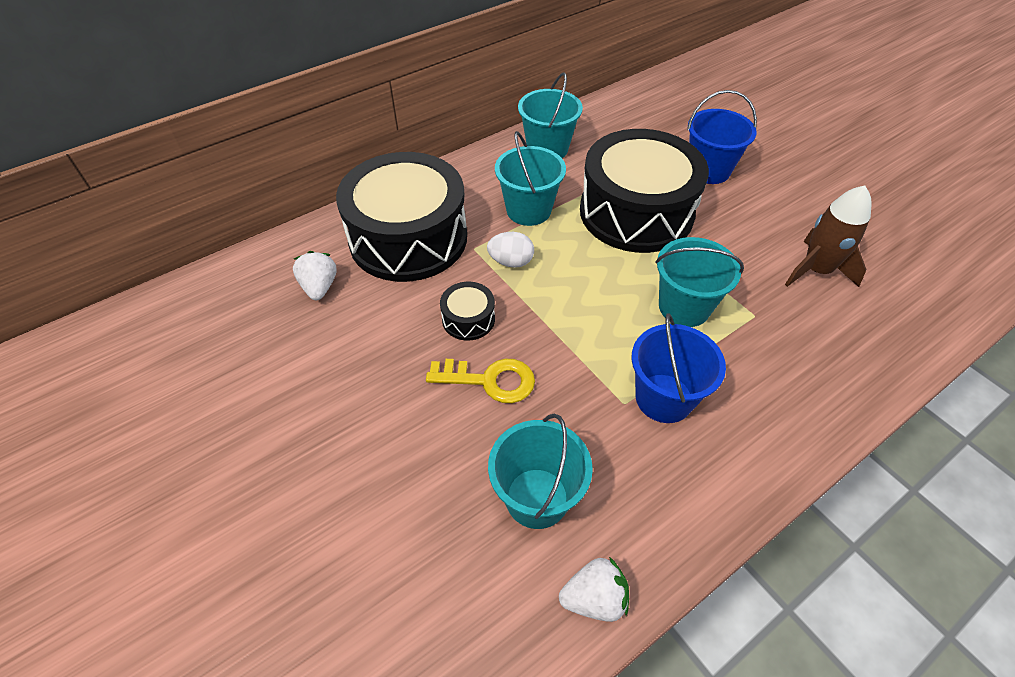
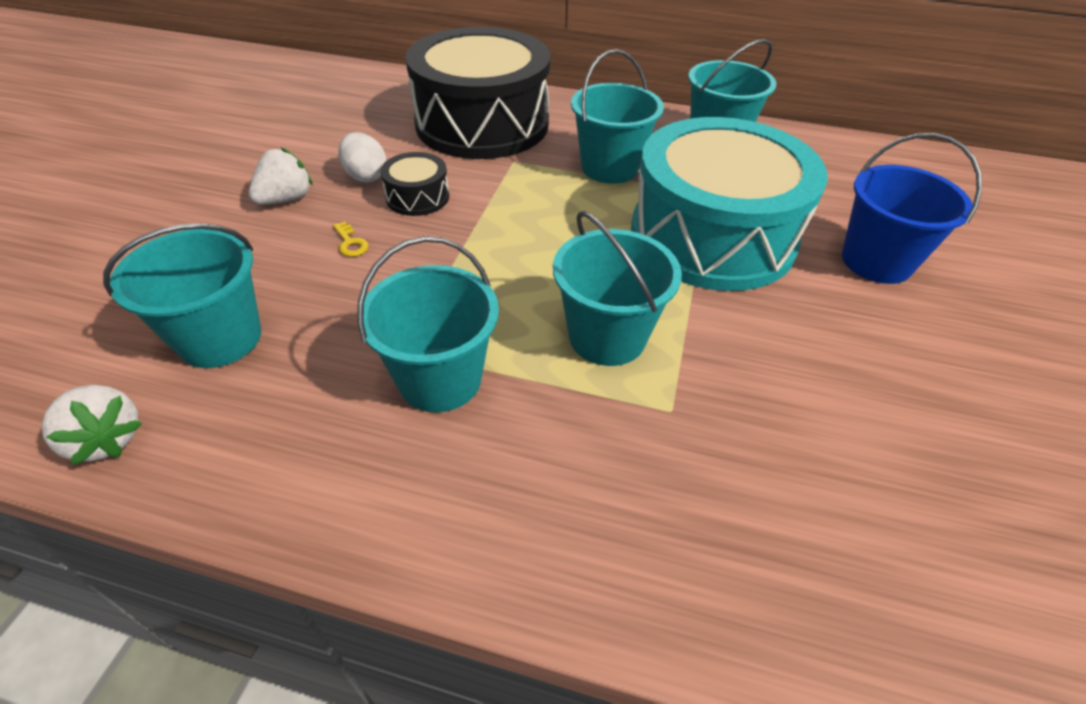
camera: 50 degrees right, 5 degrees down
white strawberry [293,251,337,300] -> white strawberry moved to [249,147,313,205]
yellow key [426,359,535,403] -> yellow key [333,222,369,257], size x0.45
white egg [487,232,534,268] -> white egg moved to [339,132,387,182]
black drum [580,129,709,253] -> turquoise drum [631,117,828,291]
blue bucket [631,313,726,423] -> turquoise bucket [357,236,499,412]
brown rocket [785,185,871,287] -> none

